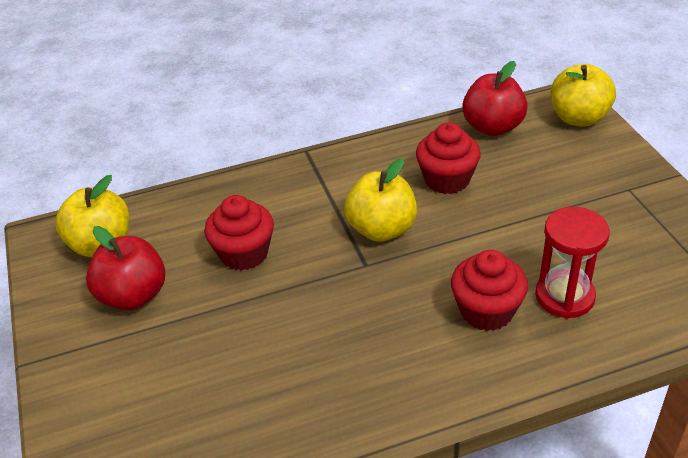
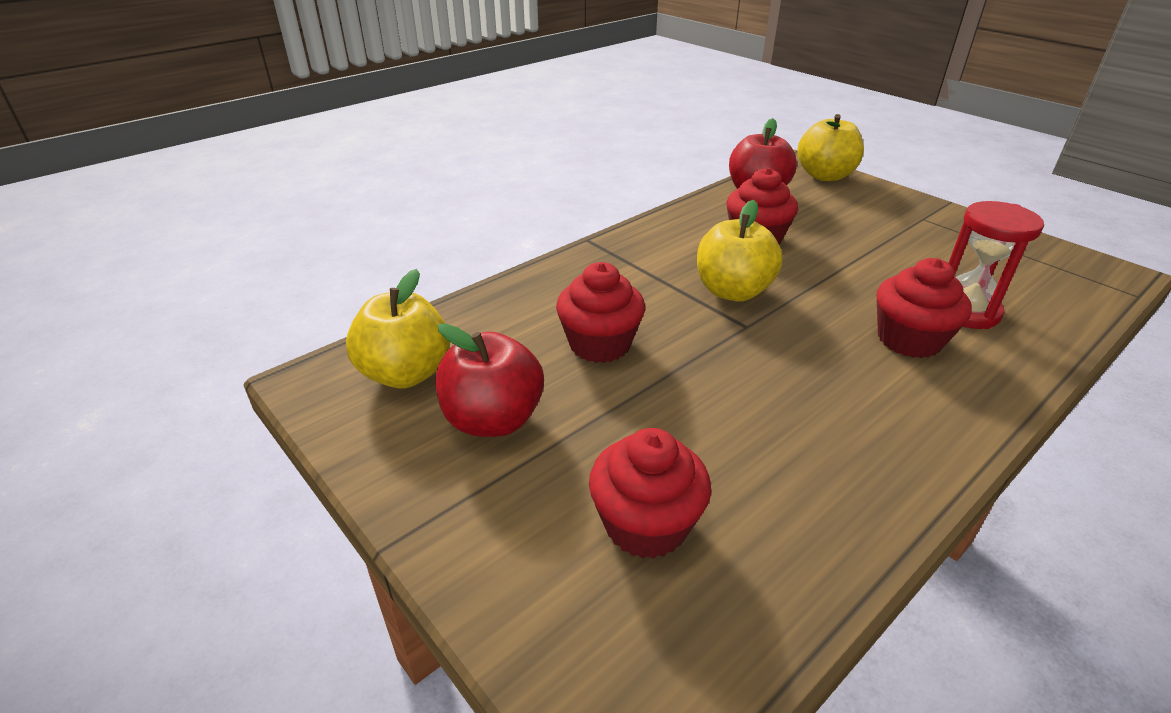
camera: 25 degrees left, 5 degrees down
none -> red cupcake [589,428,711,559]

